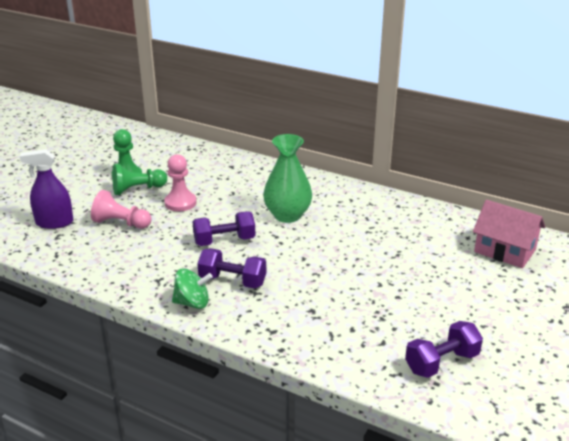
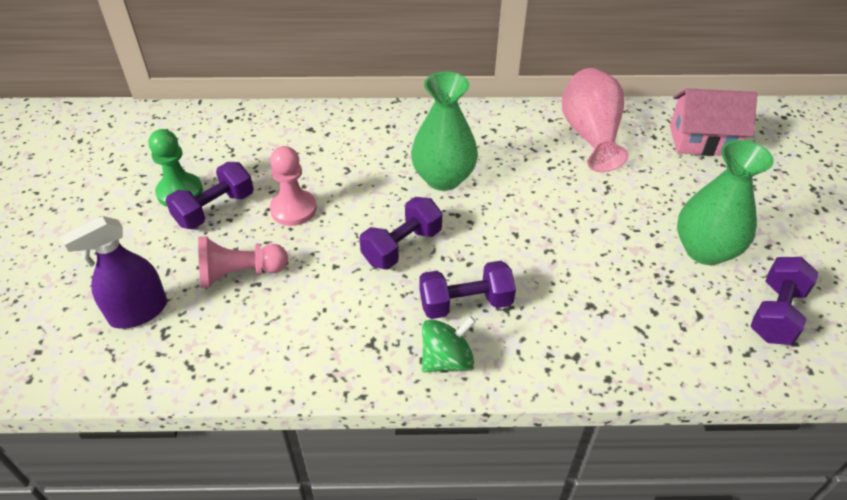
camera: 30 degrees left, 15 degrees up
green pawn [112,164,167,195] -> purple dumbbell [165,162,254,229]
none -> pink vase [562,68,629,172]
none -> green vase [677,140,774,265]

